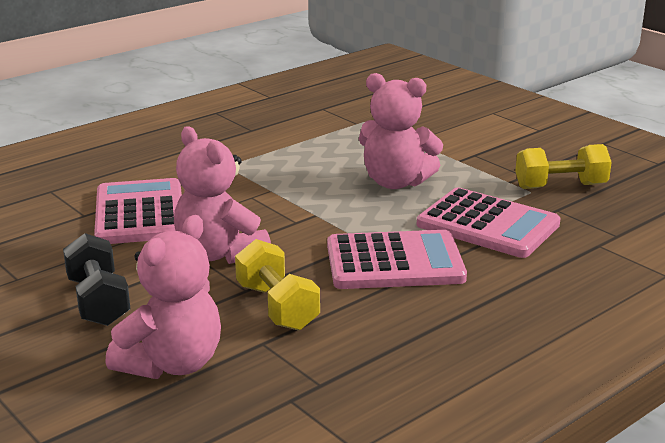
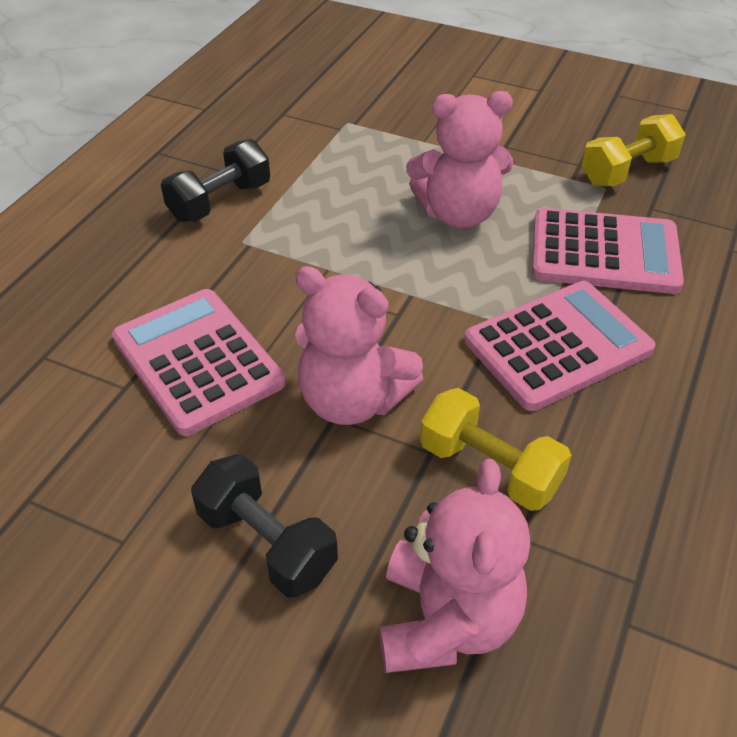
camera: 25 degrees left, 20 degrees up
none -> black dumbbell [161,139,270,222]

